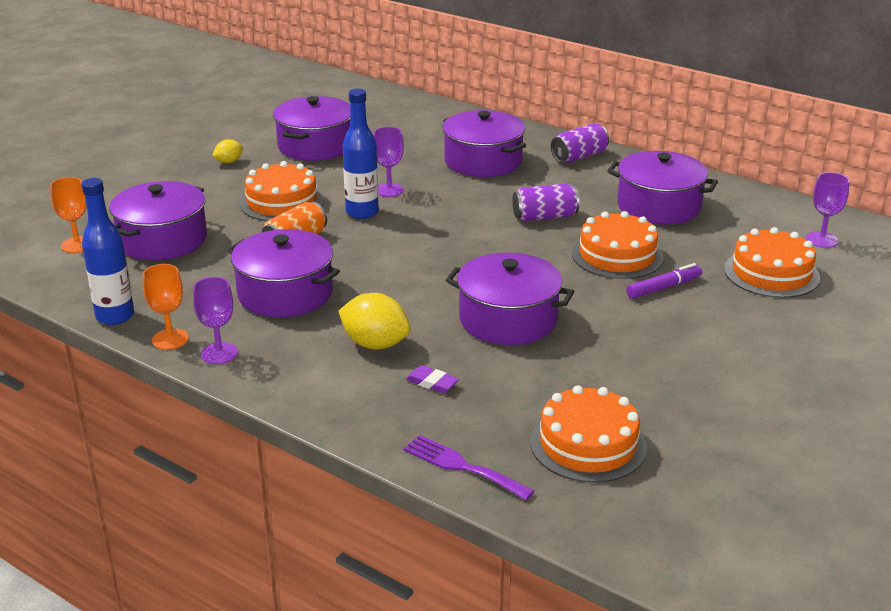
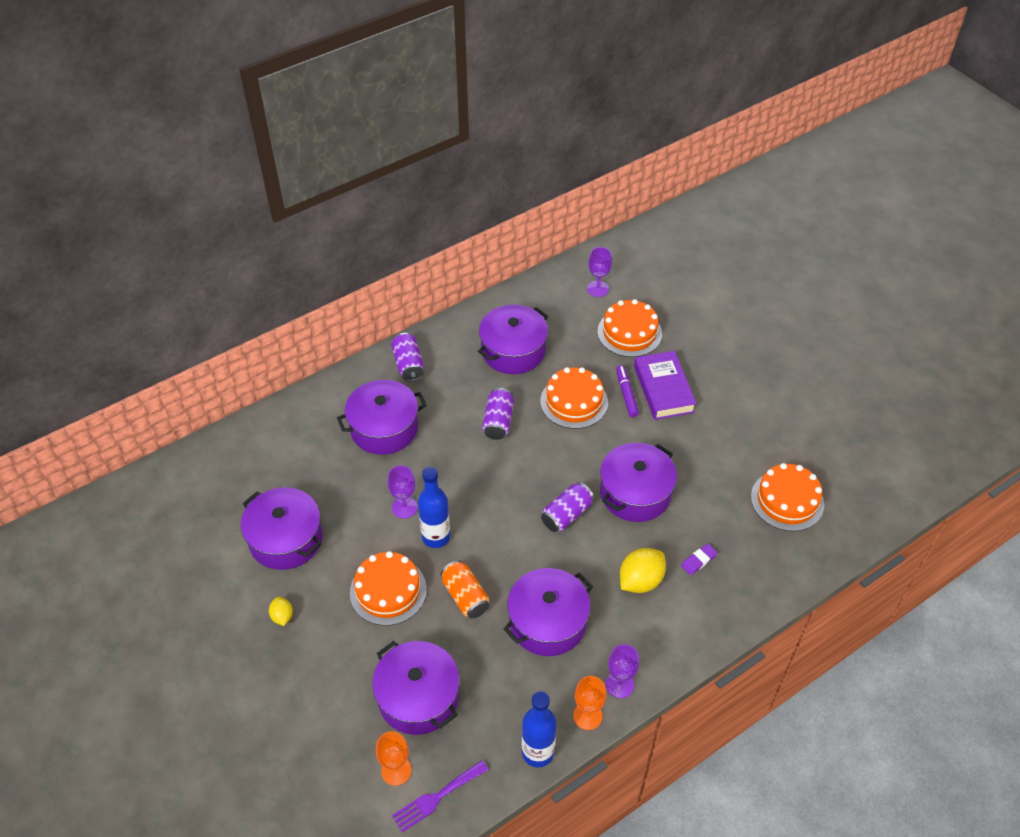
camera: 70 degrees left, 20 degrees up
purple fork [403,435,535,500] -> purple fork moved to [392,760,488,833]
none -> purple can [541,482,594,532]
none -> purple book [634,351,697,420]

